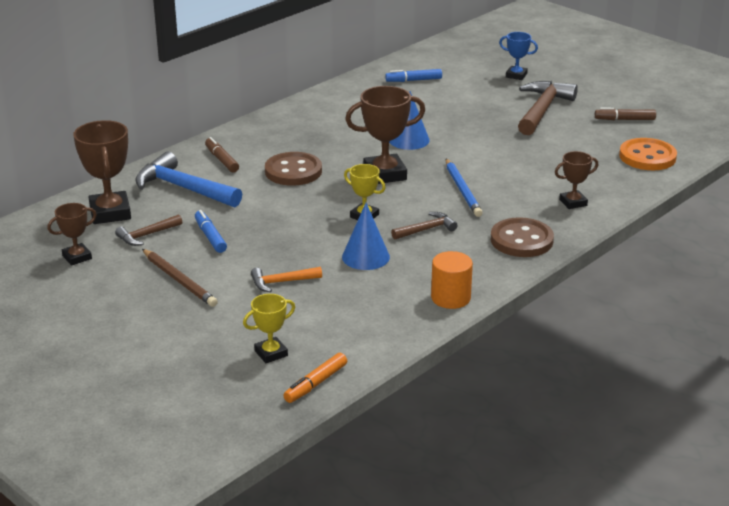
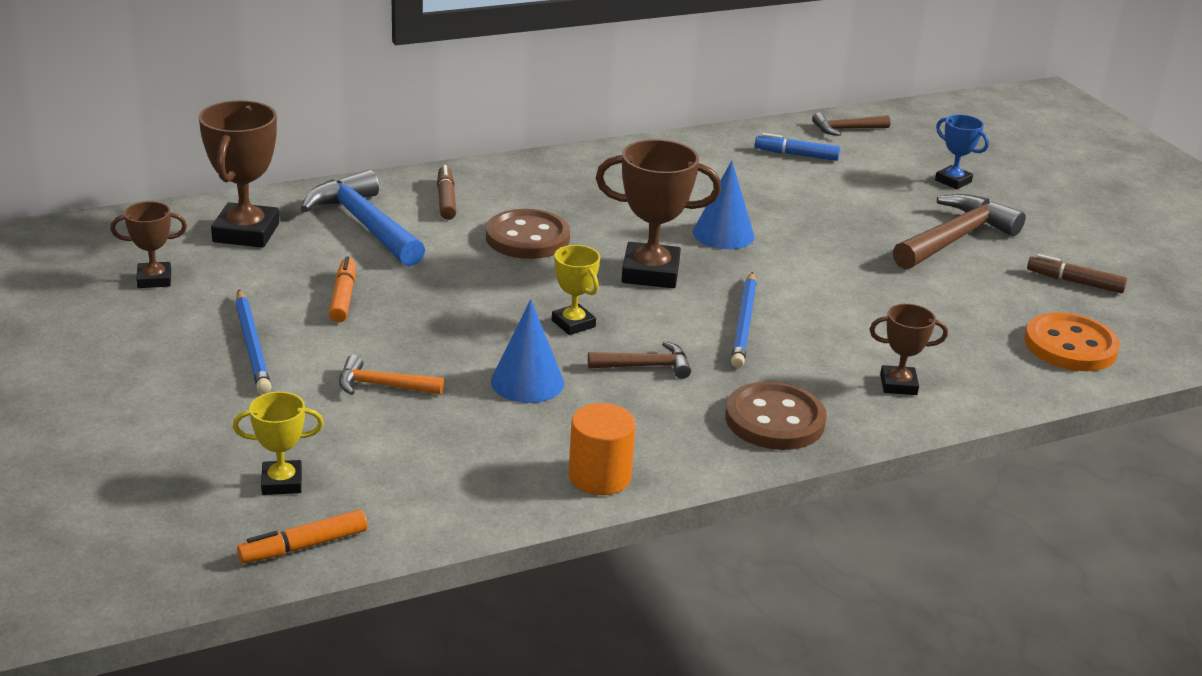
camera: 20 degrees right, 0 degrees up
brown hammer [115,214,182,246] -> brown hammer moved to [812,112,891,136]
brown pencil [142,249,218,307] -> blue pencil [235,290,272,394]
blue marker [195,210,227,253] -> orange marker [329,257,356,323]

